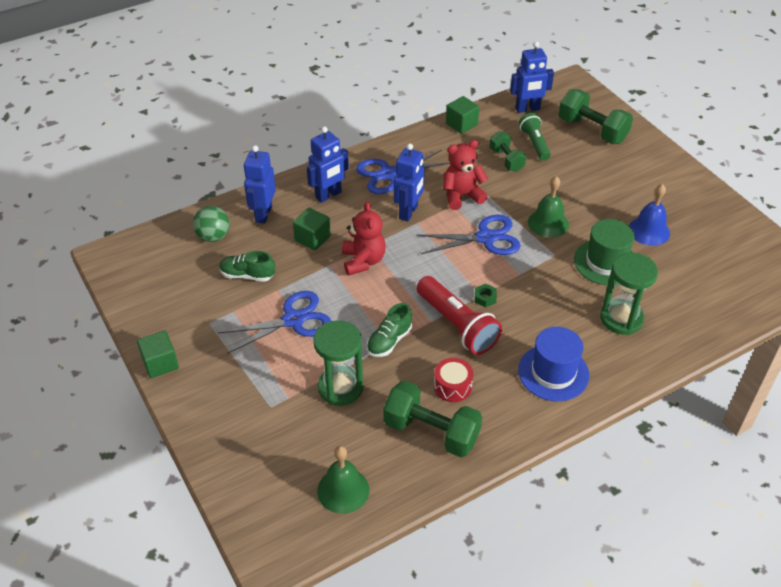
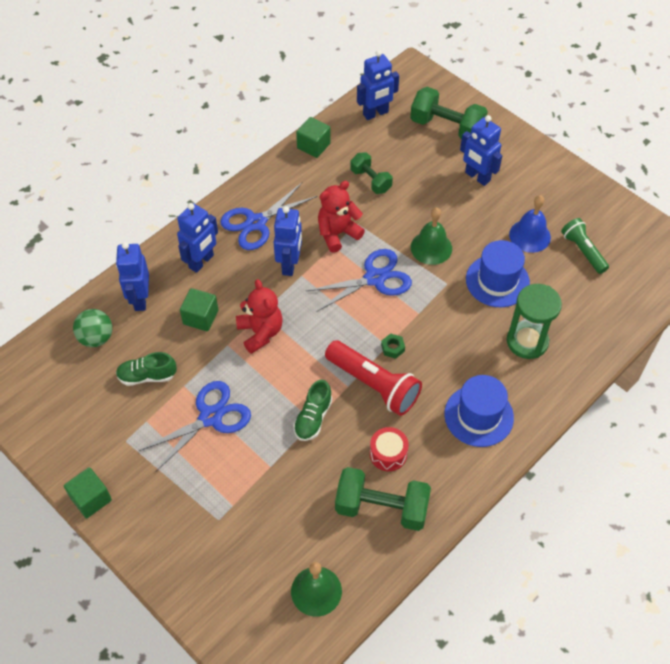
camera: 15 degrees left, 10 degrees up
green hourglass [313,320,363,406] -> none
green flashlight [519,113,551,161] -> green flashlight moved to [561,218,609,274]
green hat [574,219,635,285] -> blue hat [466,240,530,307]
none -> blue robot [460,115,502,186]

